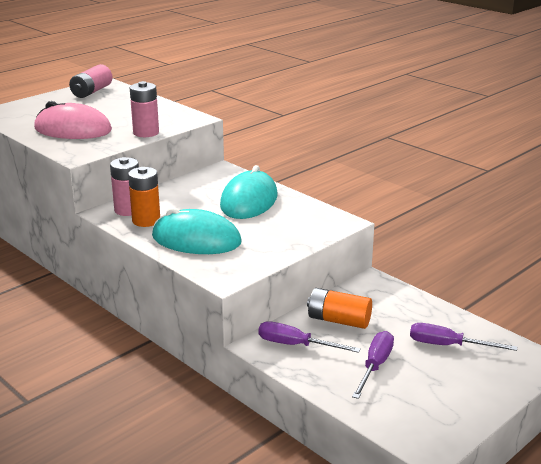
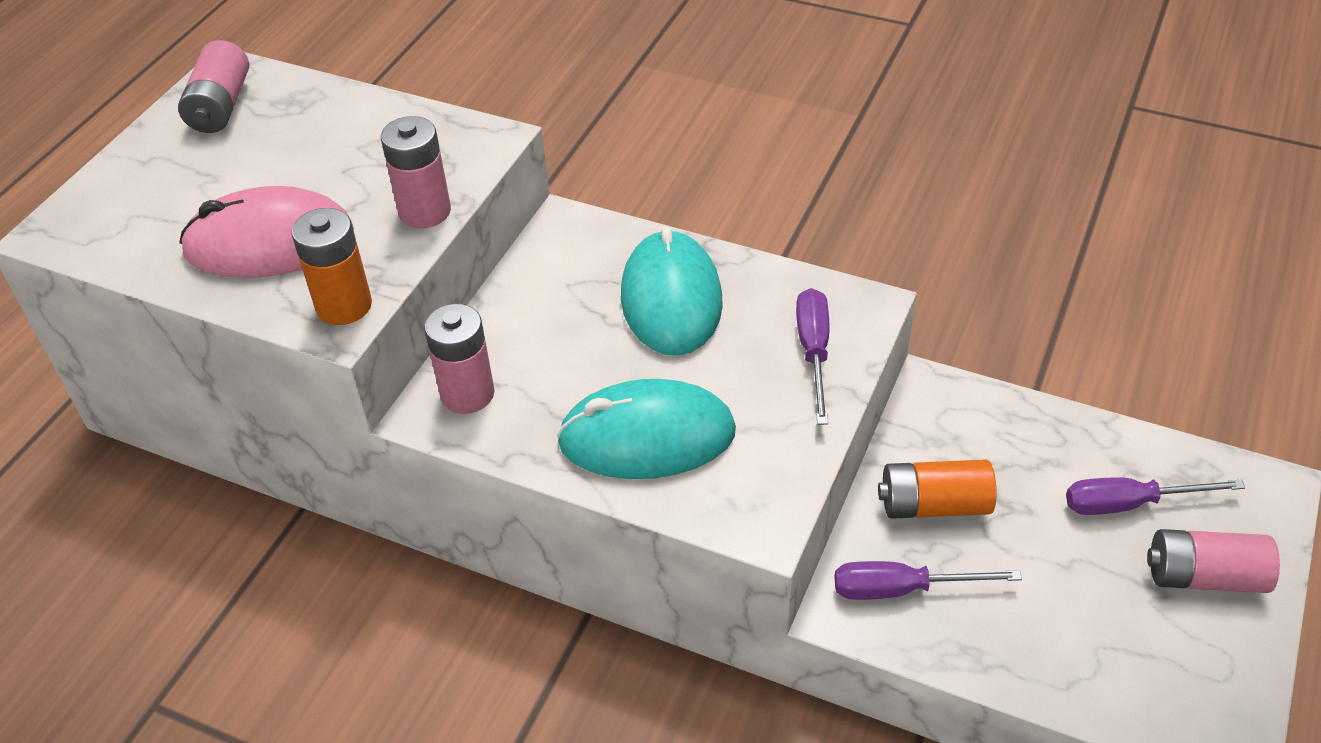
camera: 20 degrees left, 20 degrees up
orange battery [128,167,160,227] -> orange battery moved to [291,208,372,325]
purple screwdriver [352,331,394,399] -> purple screwdriver moved to [796,288,829,425]
none -> pink battery [1147,529,1280,593]

